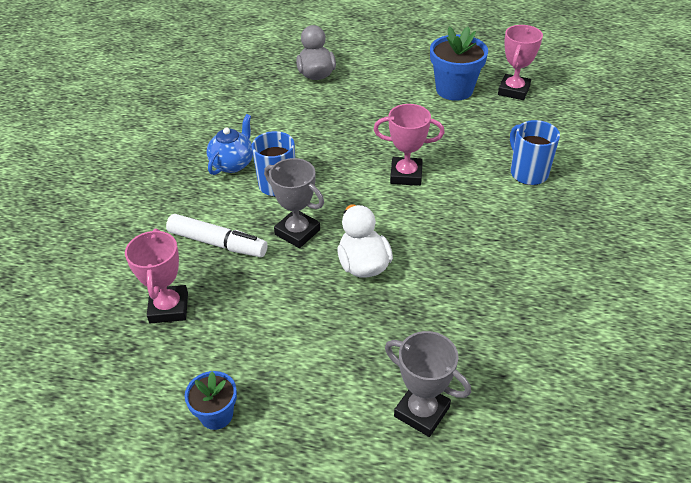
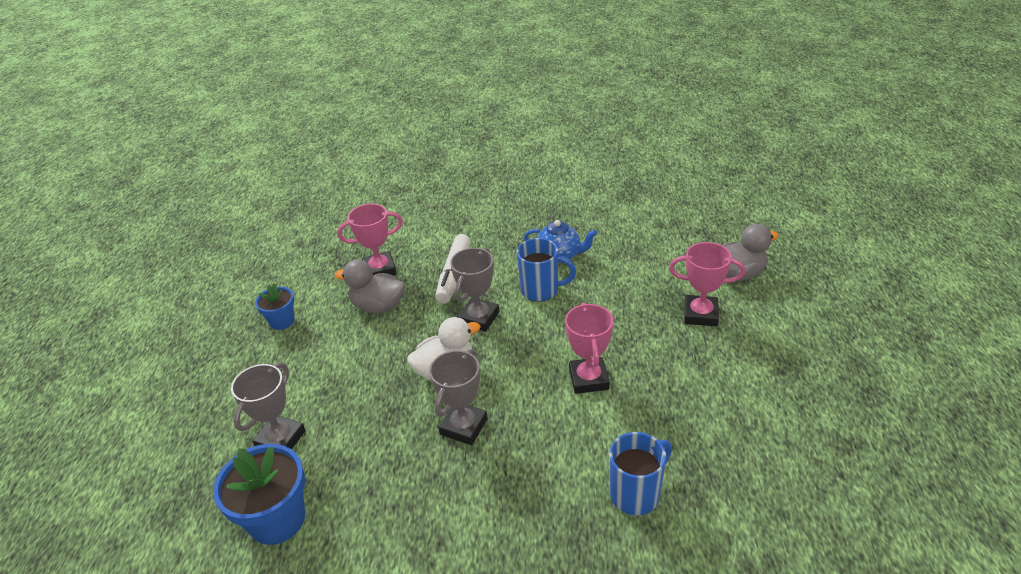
camera: 80 degrees right, 5 degrees down
blue flower pot [430,27,488,101] -> blue flower pot moved to [213,444,305,545]
pink trophy [498,25,543,100] -> pink trophy moved to [669,242,745,326]
none -> grey duck [334,259,405,313]
none -> grey trophy [429,349,488,445]

